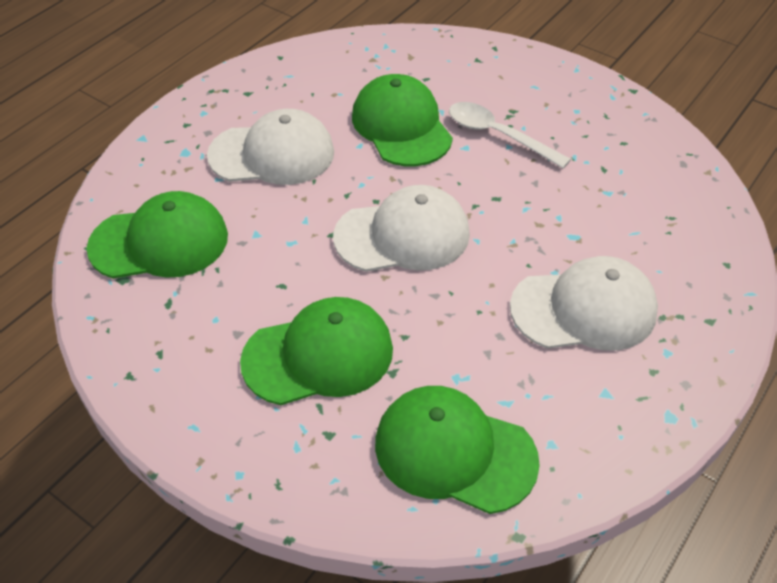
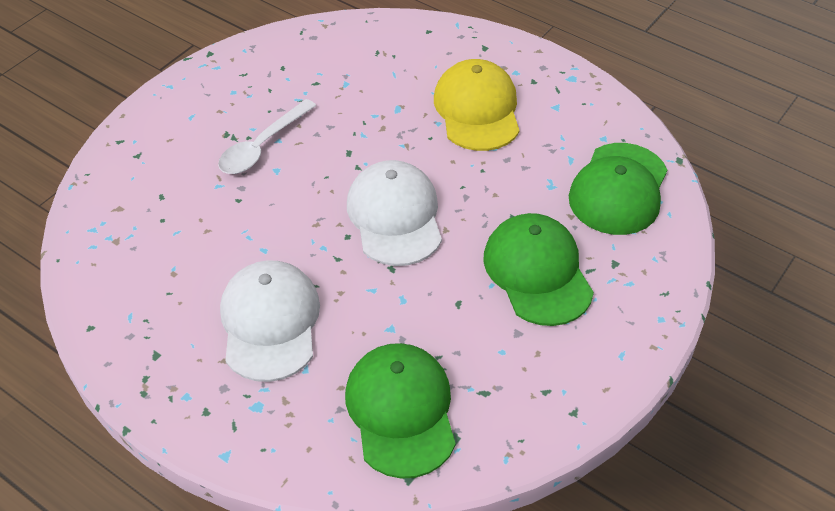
camera: 90 degrees left, 0 degrees up
green cap [352,74,453,166] -> none
white cap [510,256,658,351] -> yellow cap [434,59,520,151]

